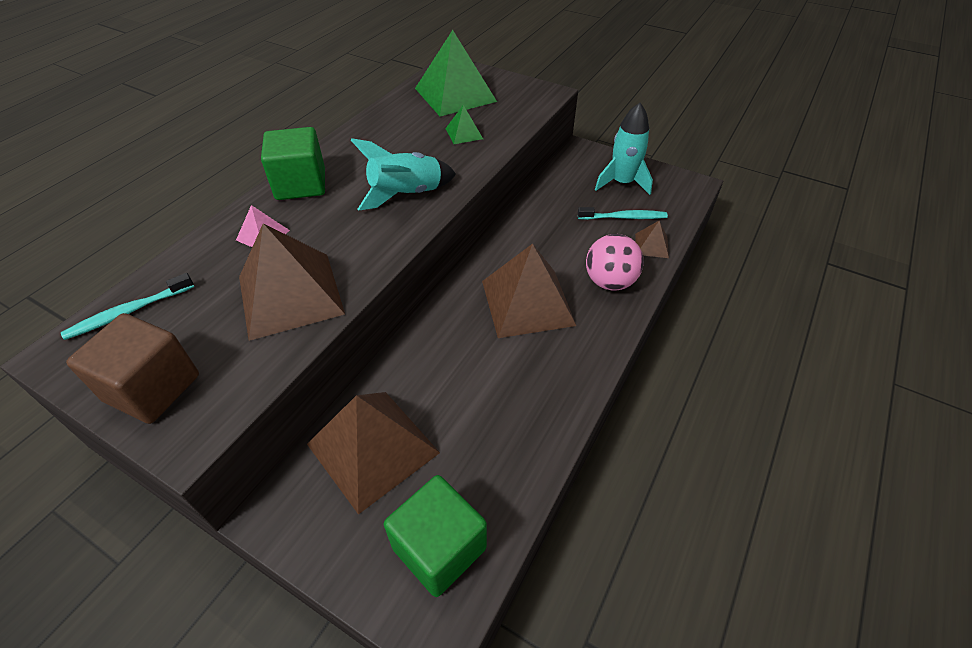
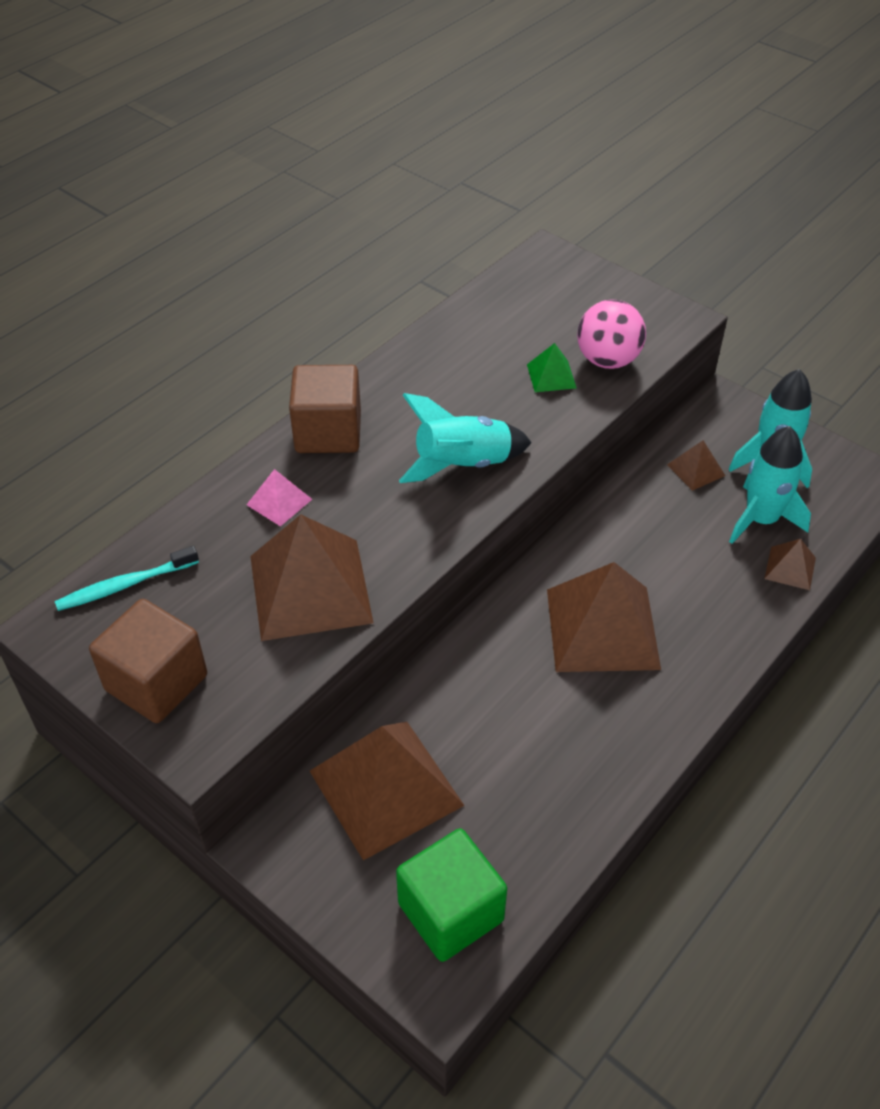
camera: 10 degrees right, 0 degrees up
green cube [261,127,325,200] -> brown cube [289,365,361,453]
green pyramid [415,30,497,116] -> none
turquoise toothbrush [578,207,668,220] -> turquoise rocket [729,426,811,544]
pink ball [586,234,644,291] -> pink ball moved to [577,299,646,369]
none -> brown pyramid [667,440,725,491]

